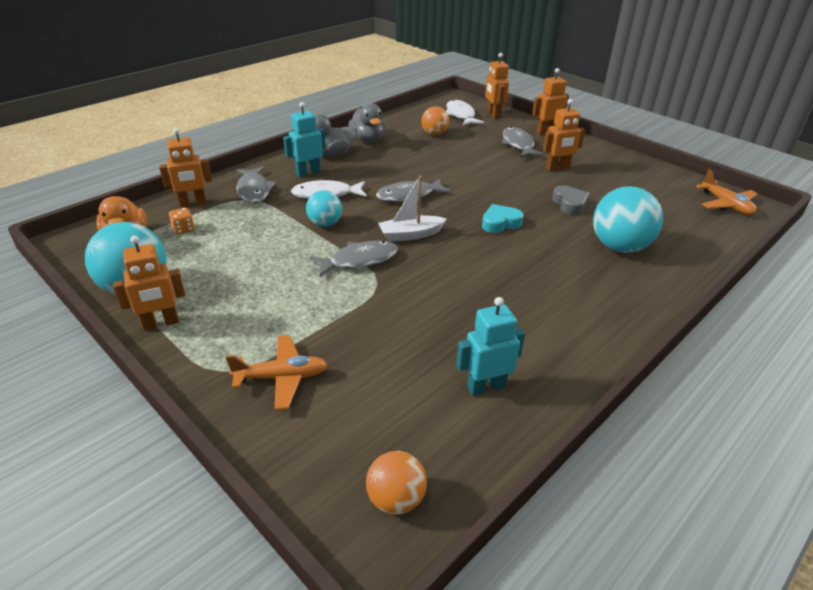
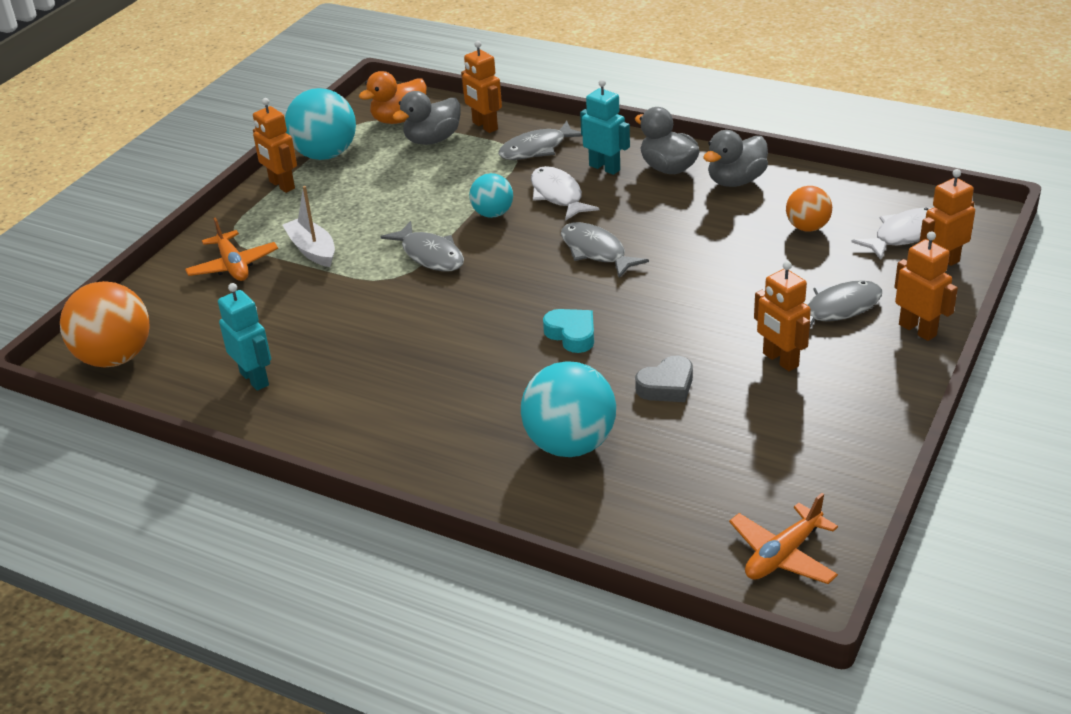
camera: 75 degrees right, 0 degrees up
orange dice [169,208,195,235] -> grey duck [392,91,461,145]
orange ball [366,451,427,515] -> orange ball [60,281,150,368], size x1.73
white boat [378,176,447,242] -> white boat moved to [282,186,335,267]

